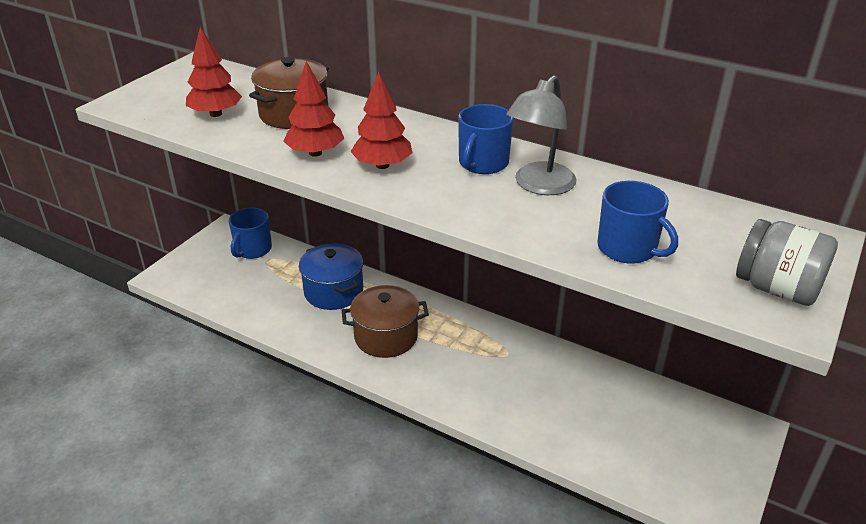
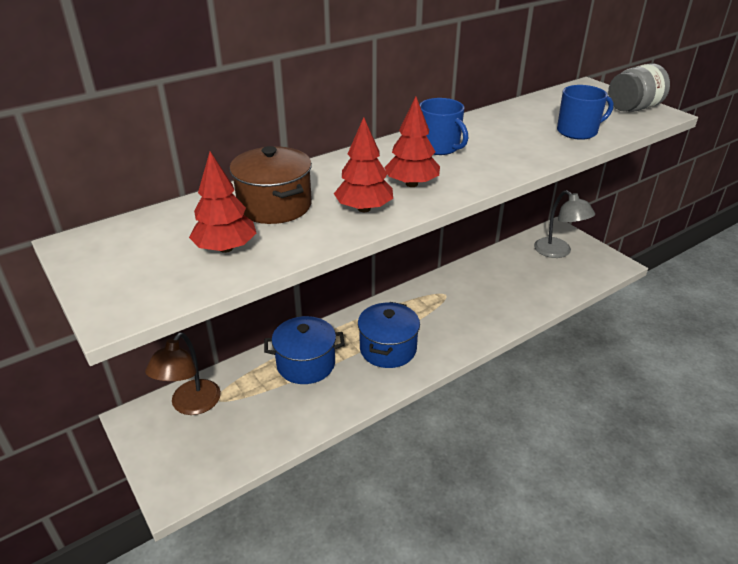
camera: 65 degrees left, 0 degrees up
blue mug [229,208,272,259] -> brown lamp [145,332,221,415]
brown pot [342,285,429,358] -> blue pot [358,302,420,368]
grey lamp [506,75,576,195] -> grey lamp moved to [534,190,595,258]

